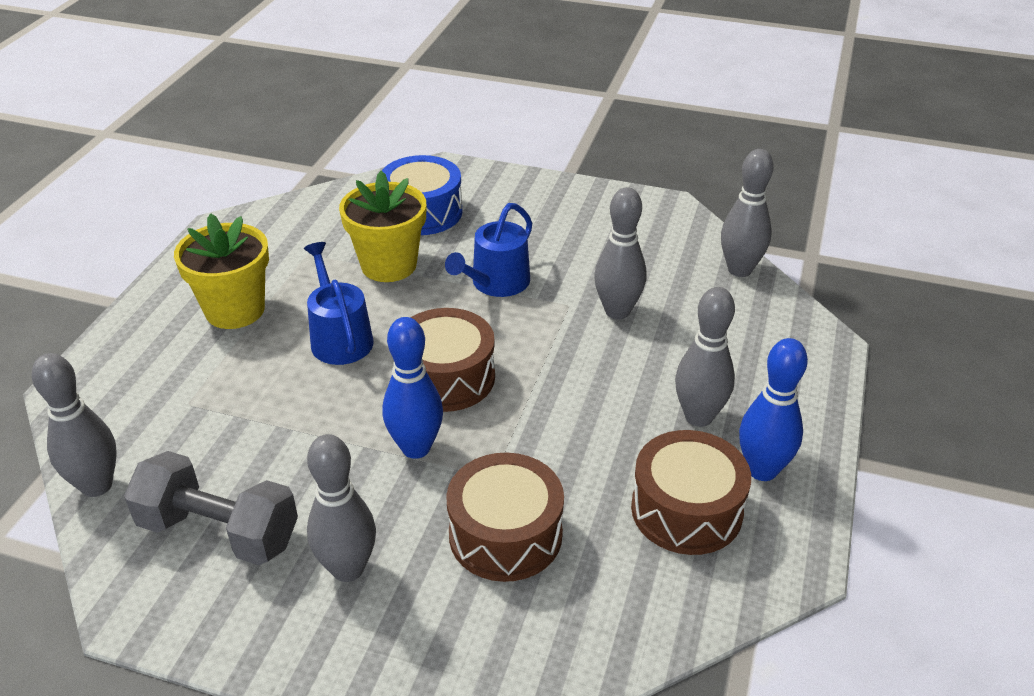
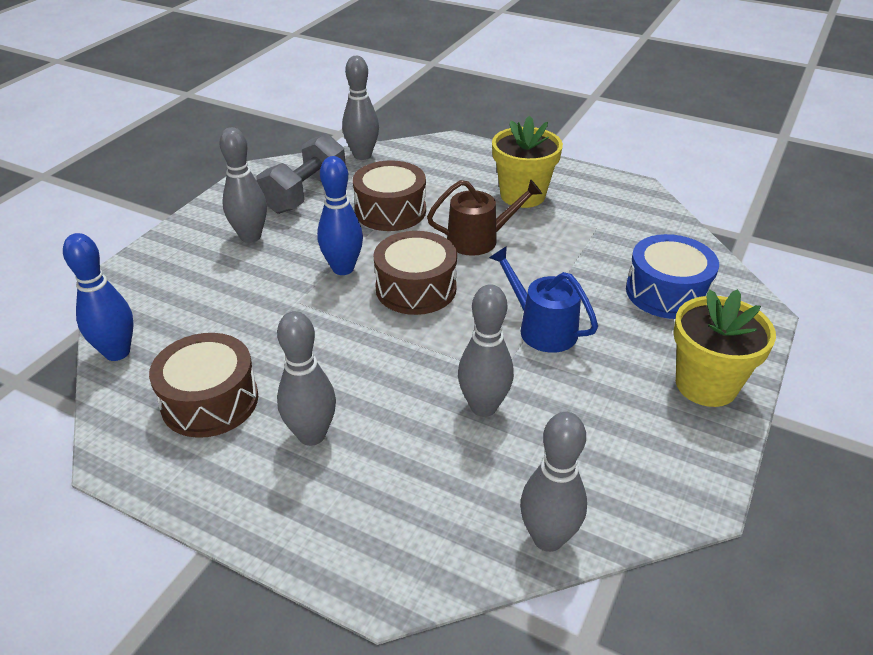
camera: 100 degrees right, 0 degrees up
blue watering can [304,242,374,365] -> brown watering can [427,179,542,256]
yellow flower pot [339,171,427,282] -> yellow flower pot moved to [673,289,776,407]
brown drum [446,453,564,582] -> brown drum moved to [353,160,426,231]
blue bowling pin [739,338,808,481] -> blue bowling pin moved to [63,233,134,361]

